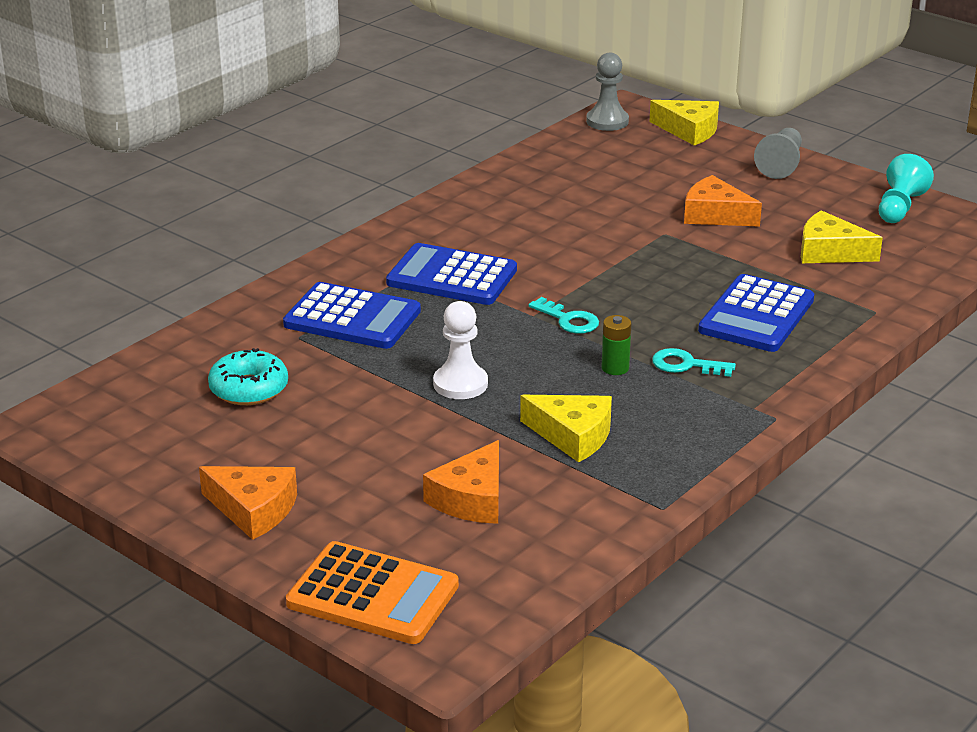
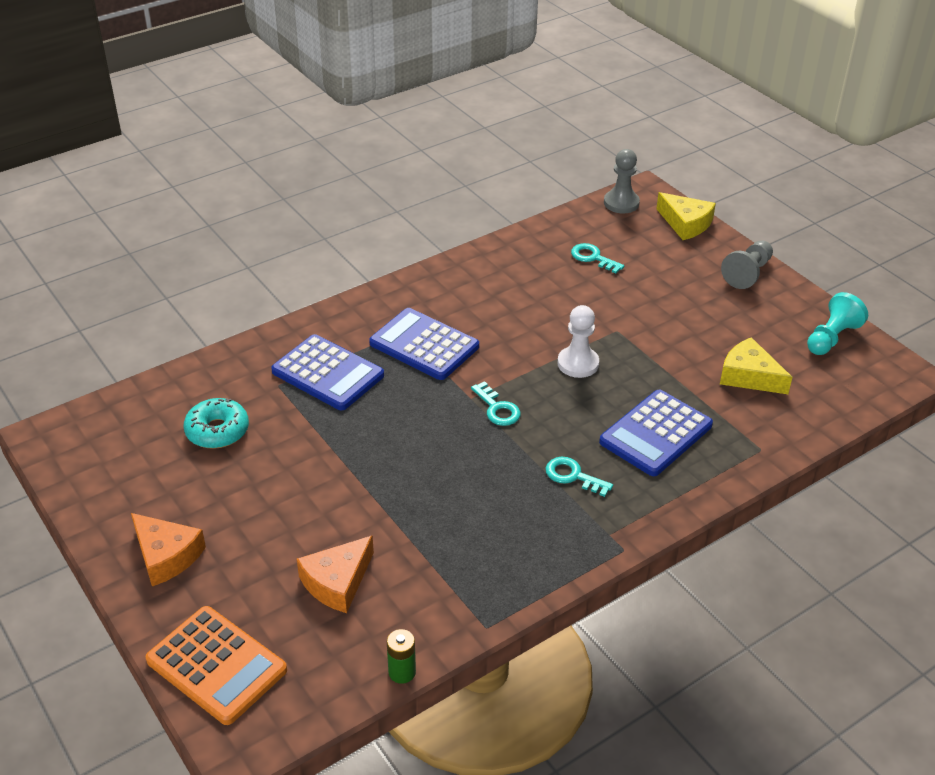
camera: 15 degrees right, 10 degrees up
white pawn [433,301,488,399] -> white pawn moved to [557,305,599,378]
yellow cheese [520,395,612,463] -> none
green battery [602,315,631,375] -> green battery moved to [387,629,416,684]
orange cheese [684,175,762,227] -> none
none -> turquoise key [571,243,624,274]

